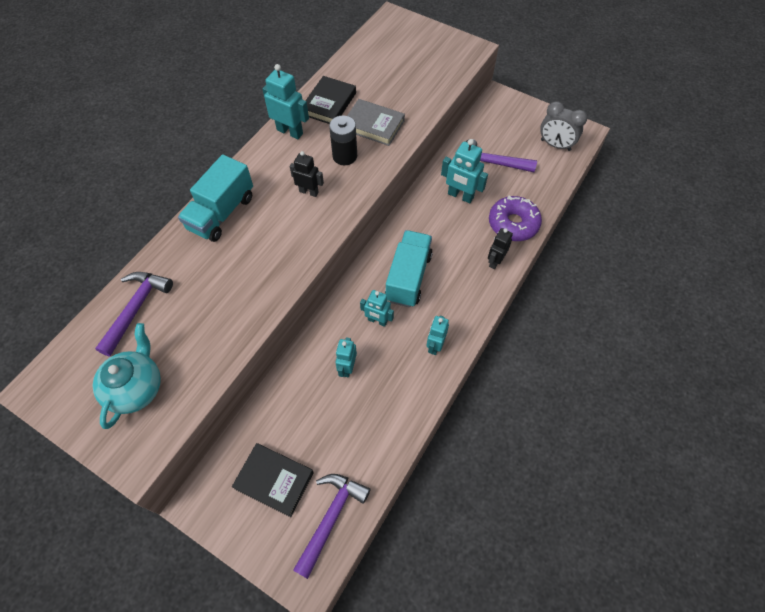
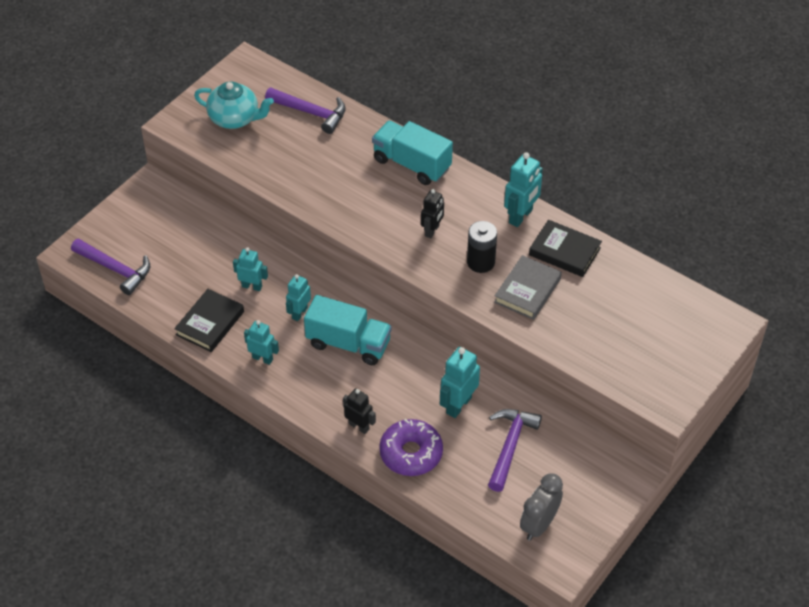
camera: 95 degrees right, 10 degrees down
black book [232,443,314,517] -> black book moved to [174,289,244,352]

